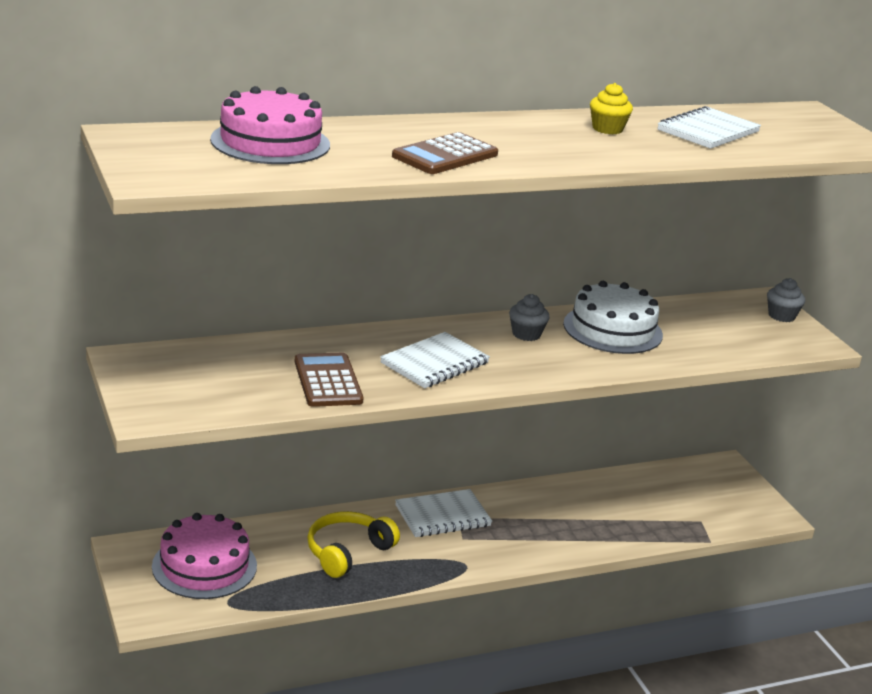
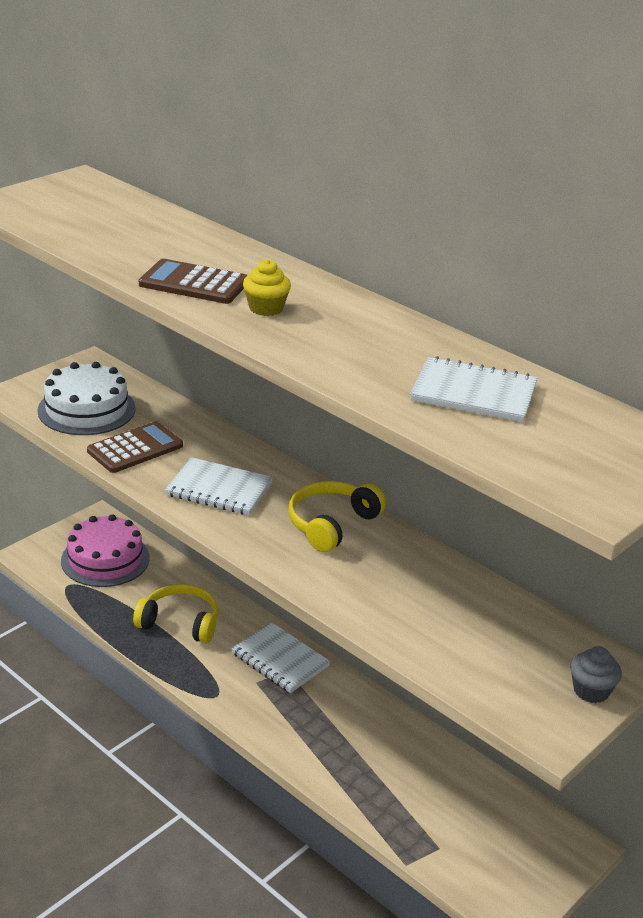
camera: 65 degrees right, 5 degrees up
pink cake [210,86,330,164] -> none
grey cupcake [509,294,550,341] -> yellow headphones [288,481,386,552]
white cake [563,281,663,354] -> white cake moved to [37,362,136,435]
yellow cupcake [590,83,633,134] -> yellow cupcake moved to [243,259,291,316]

